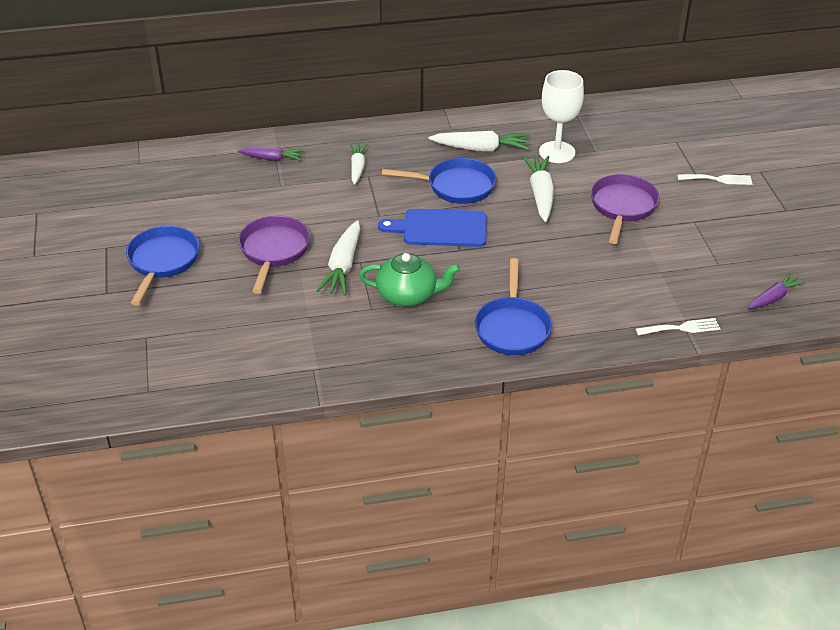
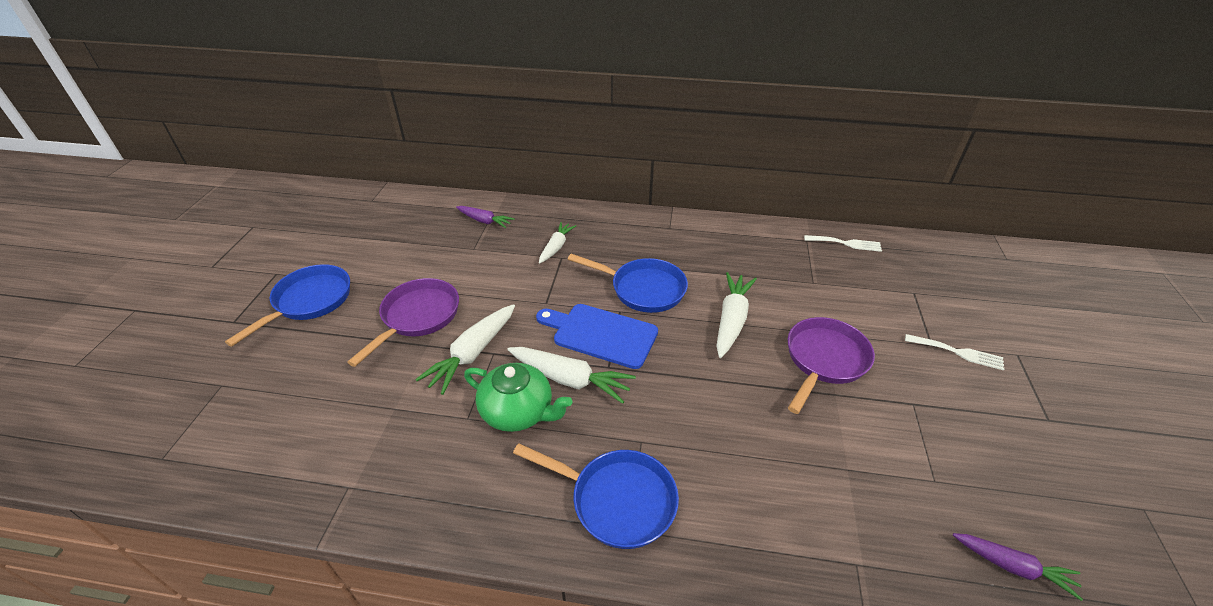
camera: 20 degrees right, 0 degrees up
white carrot [429,131,530,151] -> white carrot moved to [507,347,636,404]
blue pan [475,258,552,355] -> blue pan turned 90 degrees counterclockwise [513,443,679,549]
white goblet [539,70,584,163] -> none
white fork [636,318,720,335] -> white fork moved to [804,235,882,252]
purple carrot [748,272,805,309] -> purple carrot turned 45 degrees clockwise [953,533,1083,601]

